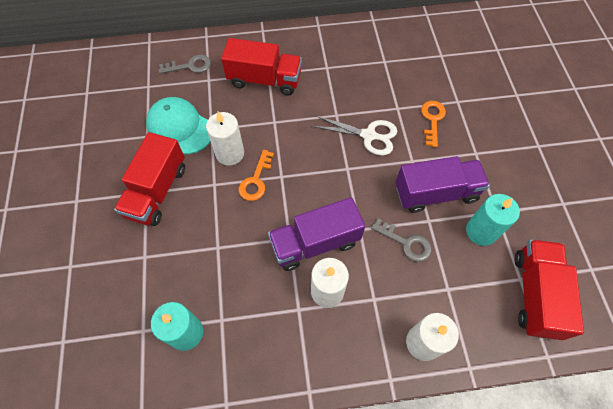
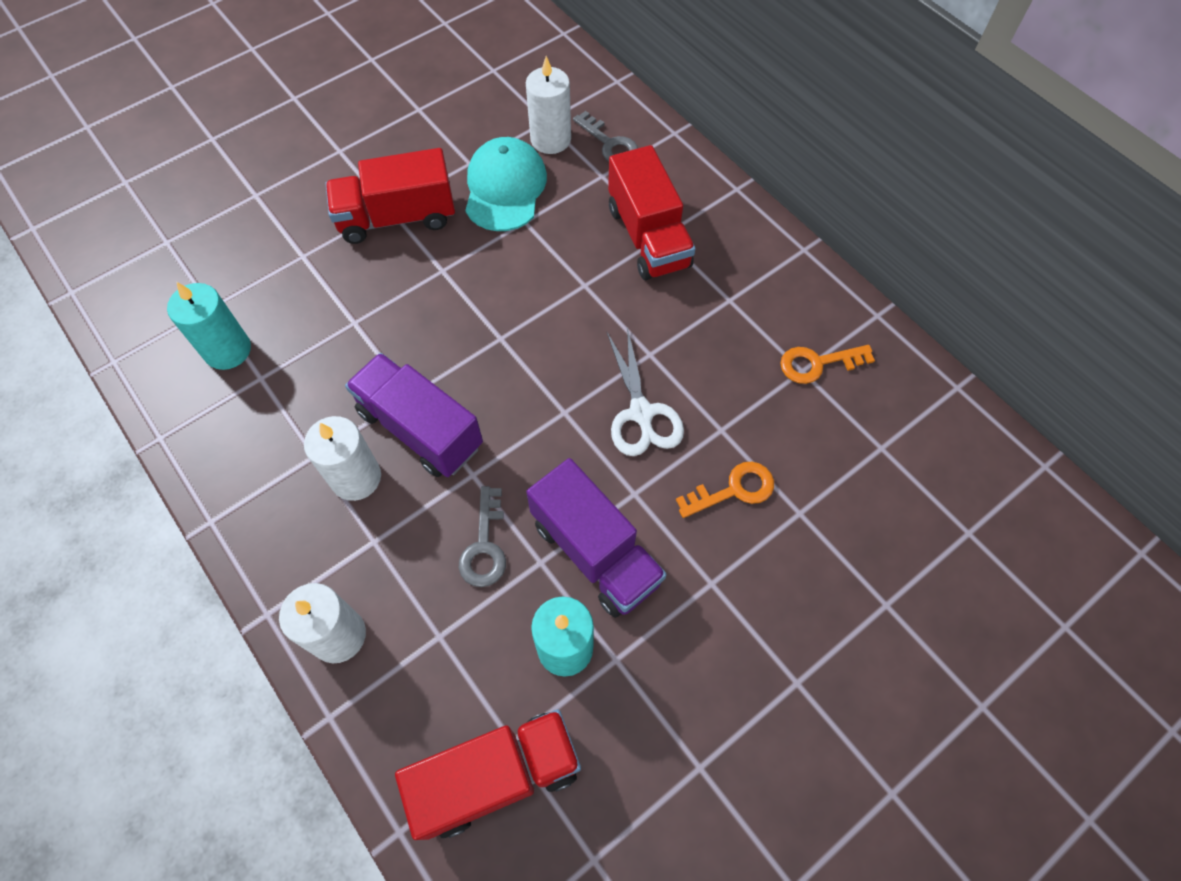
camera: 60 degrees right, 0 degrees up
white candle [206,111,244,166] -> white candle moved to [526,56,571,154]
orange key [239,150,274,201] -> orange key moved to [780,345,875,384]

